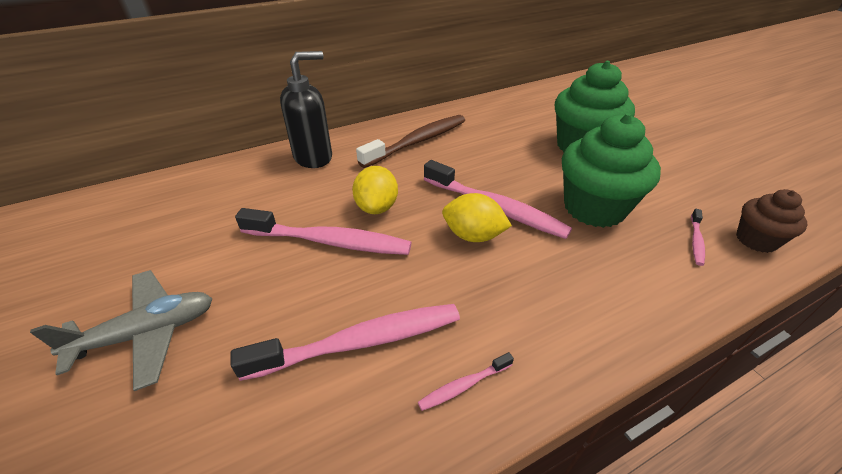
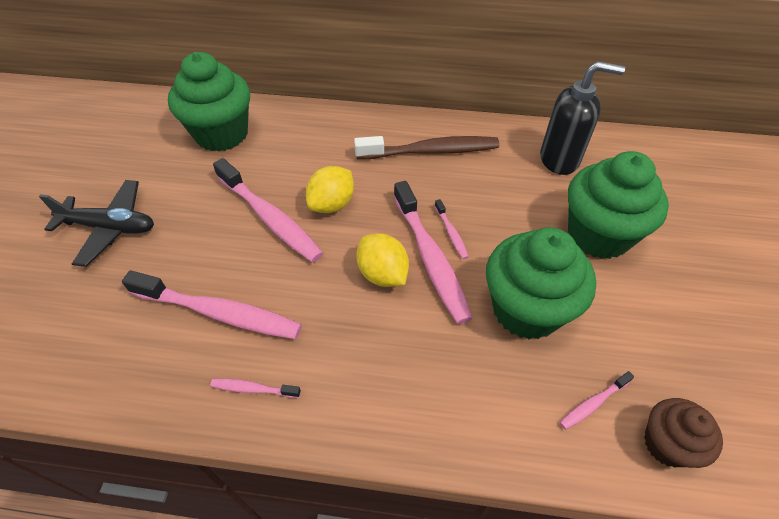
camera: 35 degrees right, 10 degrees up
grey plane [30,270,213,391] -> black plane [39,180,154,267]
black soap dispenser [280,51,332,168] -> black soap dispenser moved to [540,61,625,175]
none -> green cupcake [168,52,250,152]
none -> pink toothbrush [435,199,469,259]

